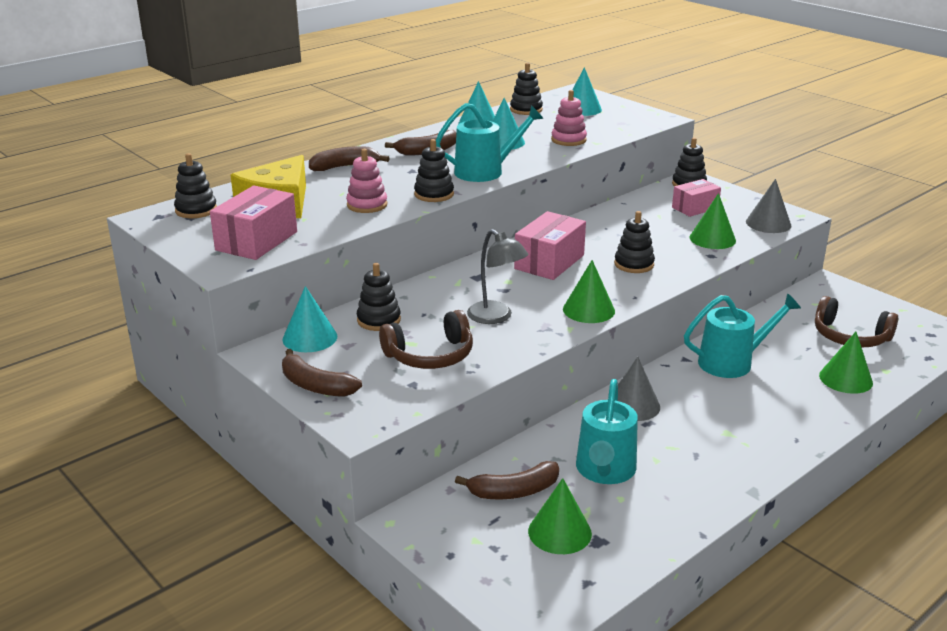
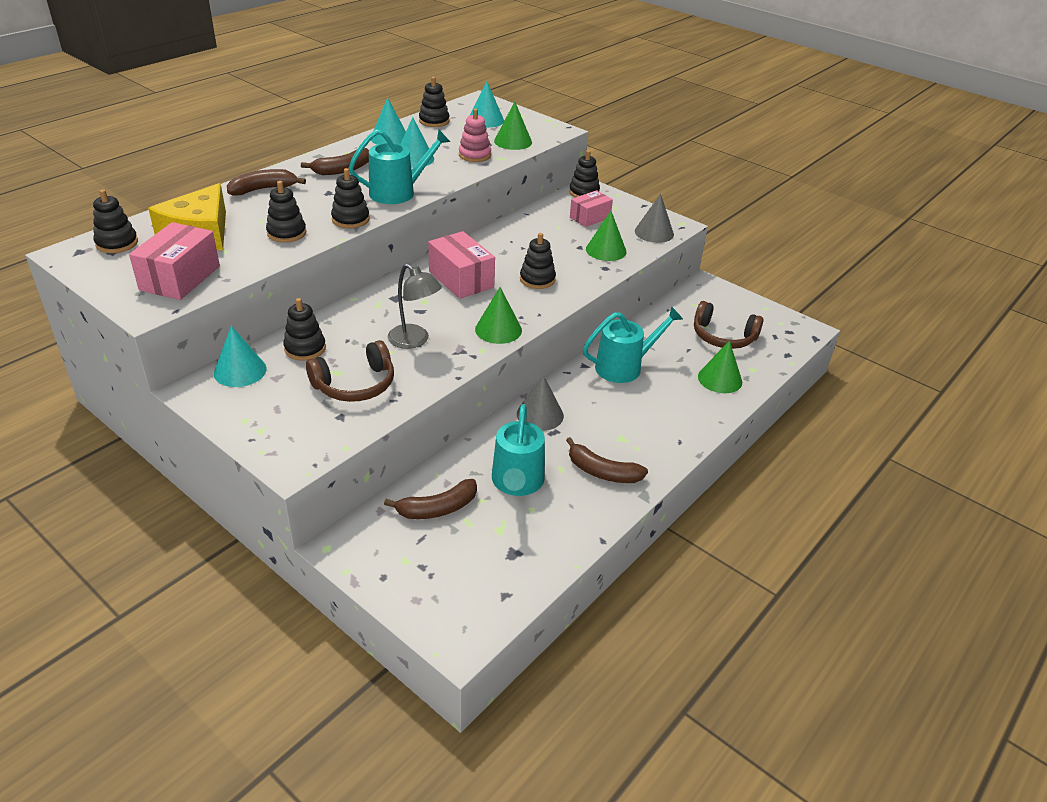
camera: 10 degrees left, 10 degrees up
brown banana [282,349,362,397] -> brown banana moved to [566,437,648,483]
pink stacking toy [346,149,388,213] -> black stacking toy [266,181,306,243]
pink box [514,211,586,280] -> pink box turned 60 degrees counterclockwise [428,231,495,299]
green cone [528,478,592,554] -> green cone moved to [494,102,532,150]

